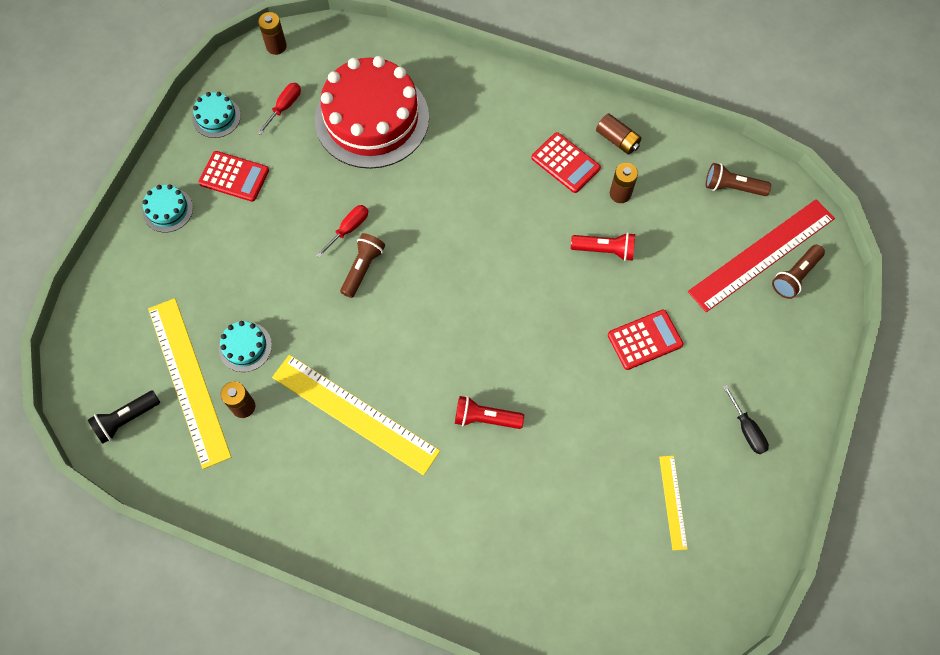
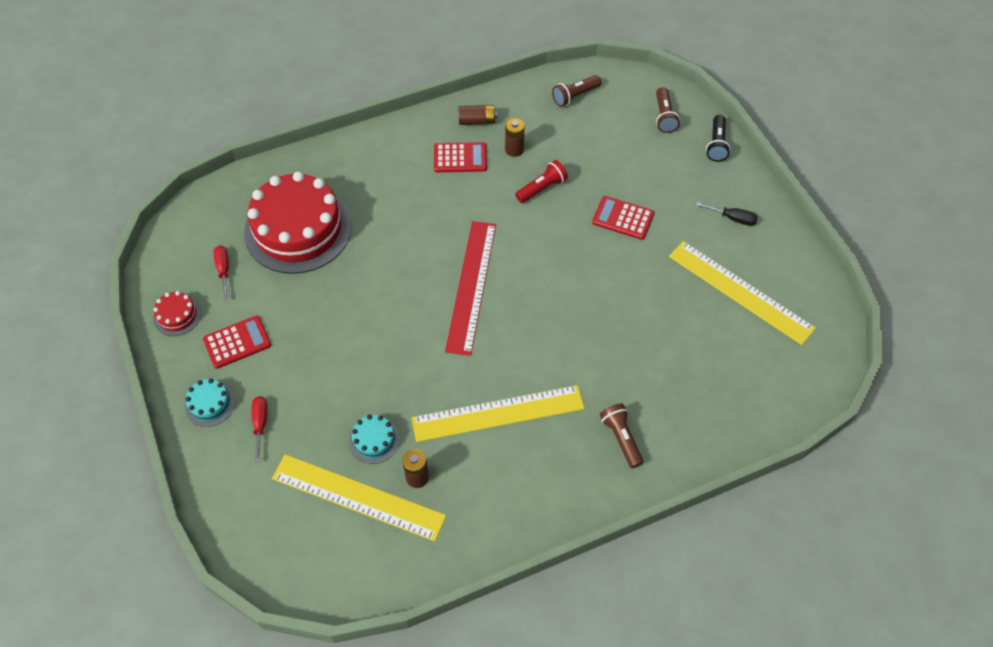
camera: 45 degrees left, 10 degrees down
black flashlight [88,390,160,444] -> black flashlight moved to [706,115,730,162]
turquoise cake [193,92,241,138] -> red cake [153,291,201,336]
brown battery [258,12,287,55] -> none
red screwdriver [316,205,368,258] -> red screwdriver moved to [252,396,267,462]
brown flashlight [340,233,385,298] -> brown flashlight moved to [600,403,644,468]
red flashlight [455,396,524,429] -> none
red calculator [608,310,684,370] -> red calculator turned 90 degrees counterclockwise [592,196,654,240]
yellow ruler [659,456,688,550] -> yellow ruler [669,241,816,345], size x2.04
red ruler [688,199,835,312] -> red ruler moved to [445,221,496,356]

